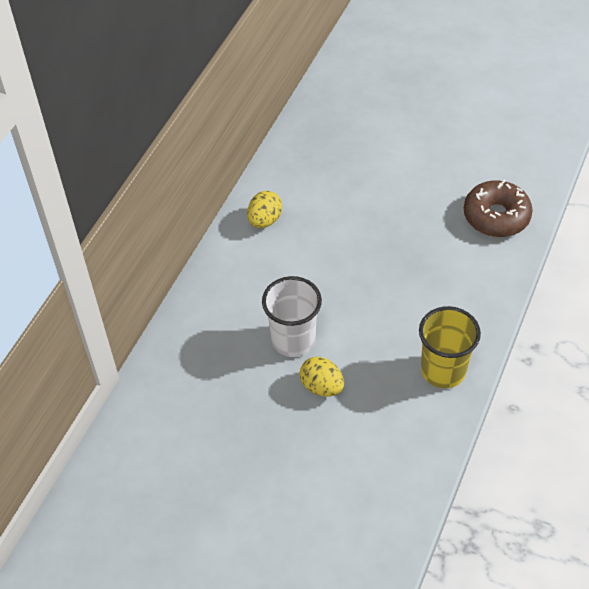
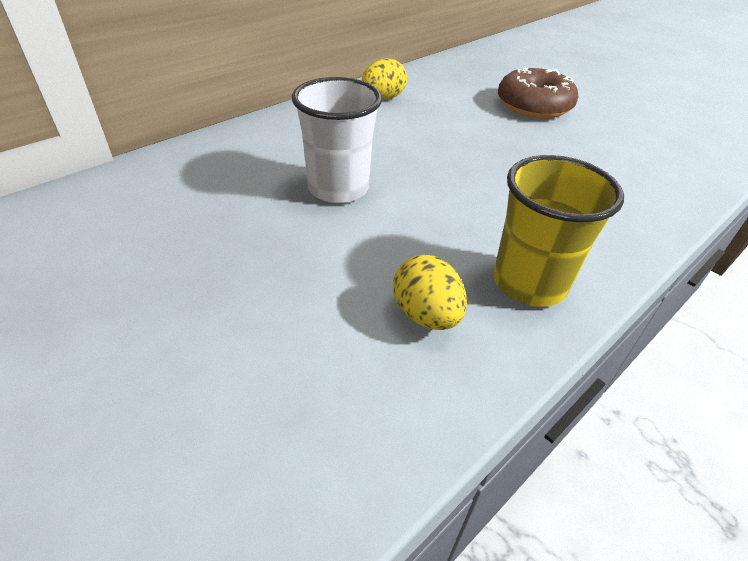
camera: 20 degrees right, 10 degrees down
yellow egg [300,357,344,397] -> yellow egg moved to [393,255,467,330]
brown donut [464,179,533,237] -> brown donut moved to [498,67,578,119]

